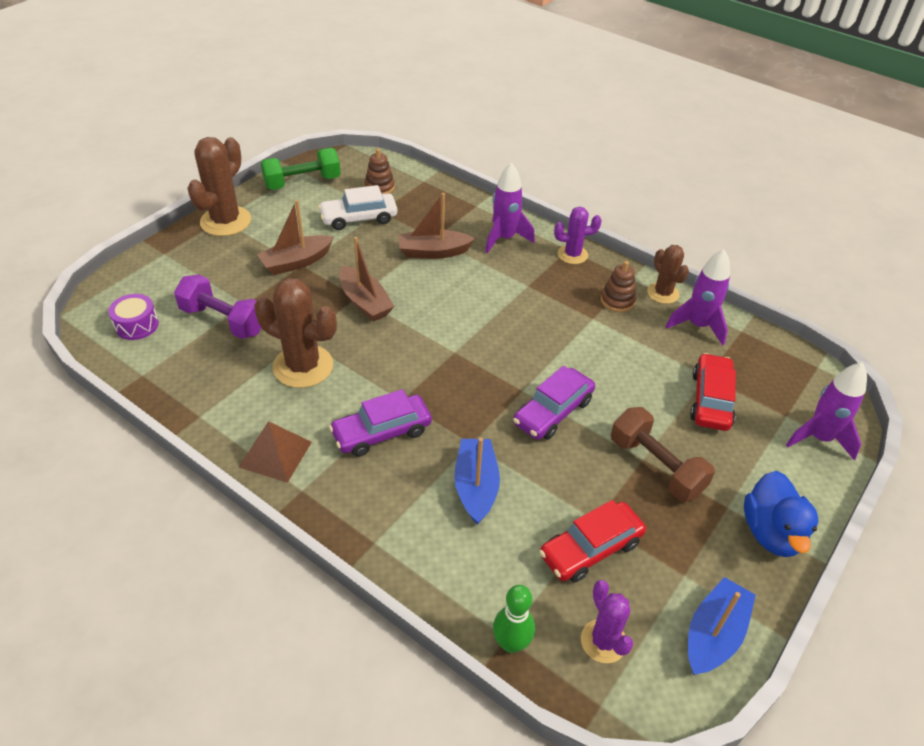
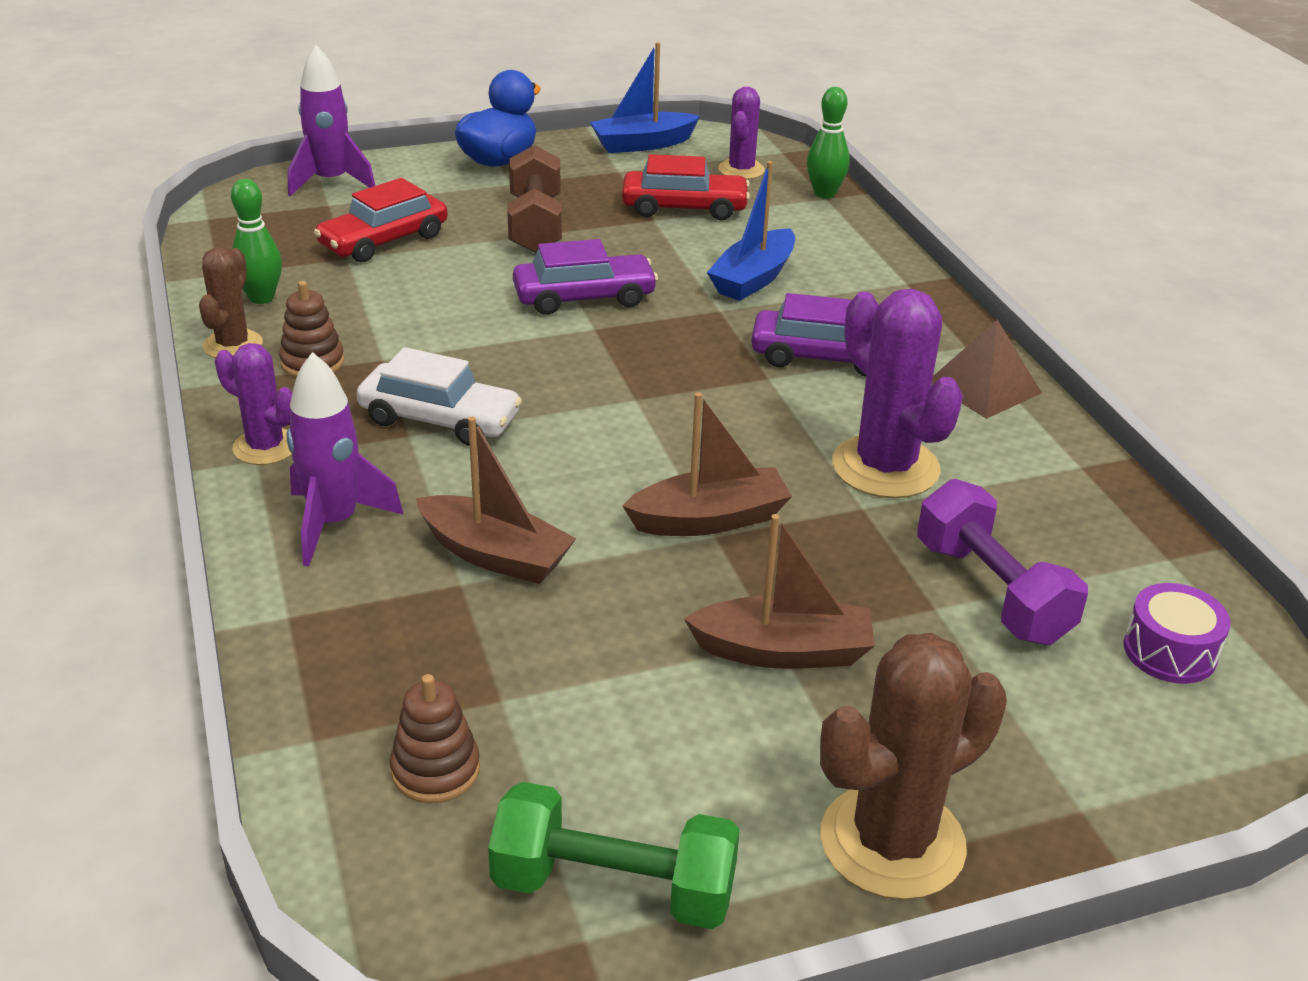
camera: 145 degrees left, 10 degrees down
brown cactus [254,278,337,388] -> purple cactus [832,289,963,498]
white car [318,185,397,230] -> white car moved to [356,347,522,446]
brown boat [339,237,394,321] -> brown boat turned 75 degrees clockwise [622,392,792,536]
purple rocket [666,249,730,346] -> green bowling pin [231,179,282,304]

